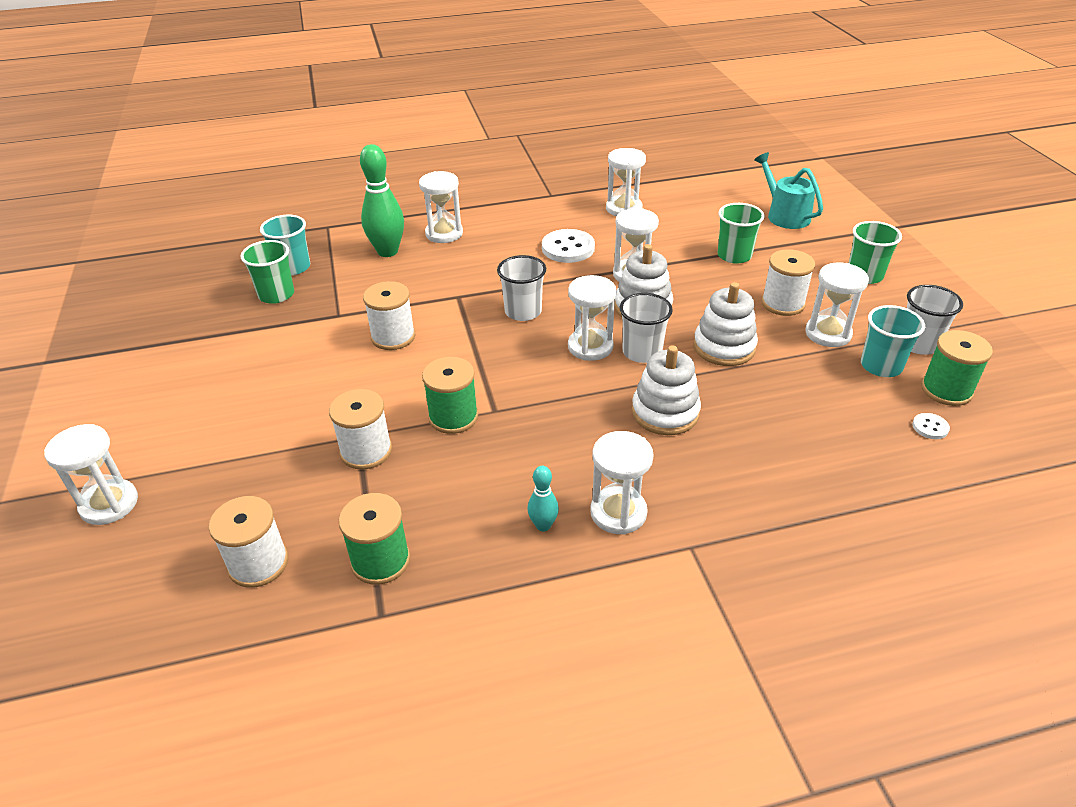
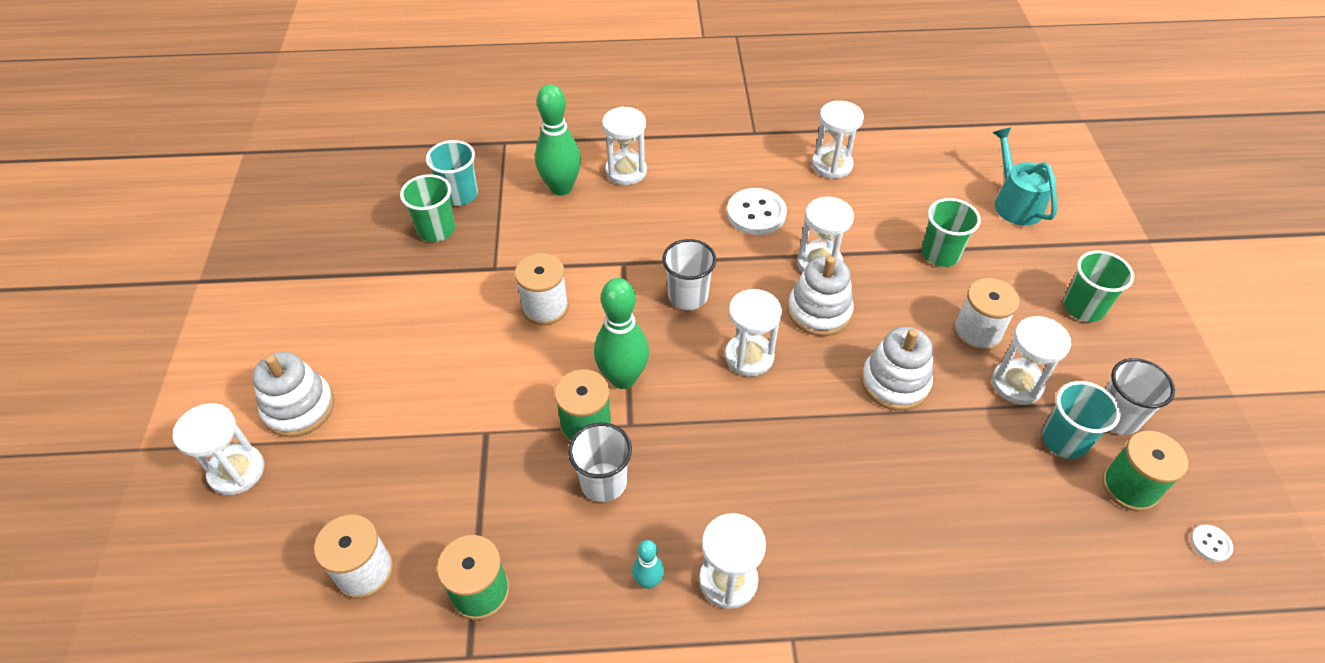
camera: 10 degrees right, 10 degrees up
white spool [329,389,392,470] -> none
white cup [620,293,673,363] -> white cup moved to [568,422,632,502]
white stacking toy [632,345,701,435] -> white stacking toy moved to [252,352,334,437]
white button [912,413,950,439] -> white button moved to [1191,525,1233,562]
none -> green bowling pin [594,278,649,389]

